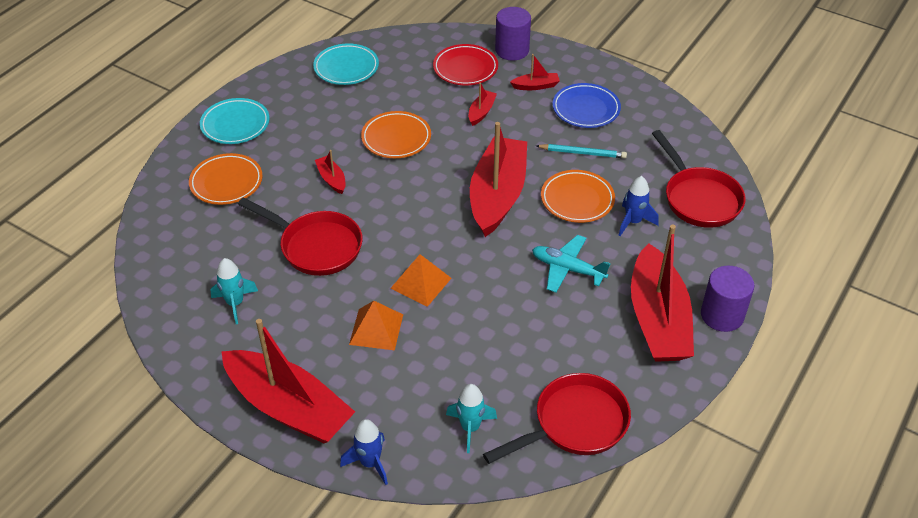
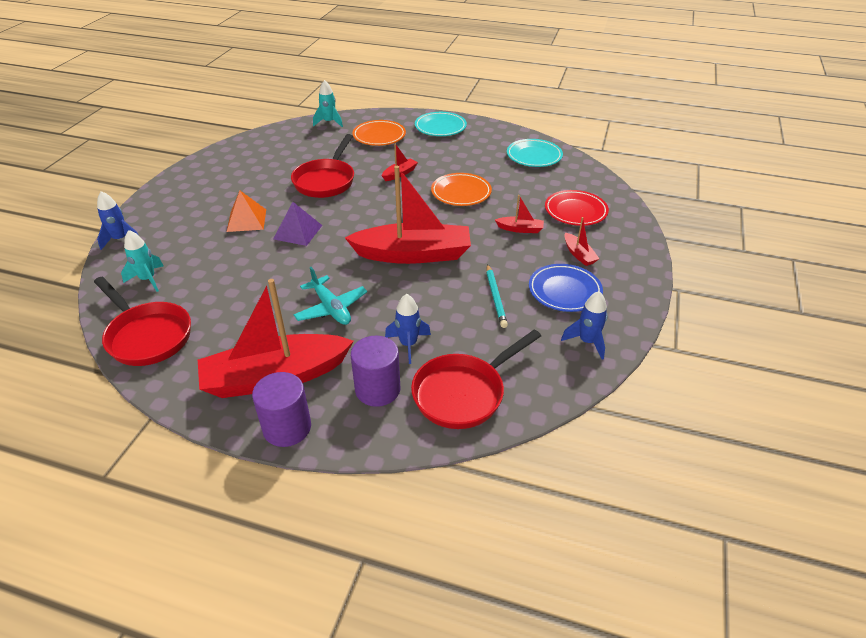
camera: 75 degrees right, 5 degrees down
turquoise rocket [210,258,258,324] -> turquoise rocket moved to [313,80,343,127]
red boat [221,319,355,444] -> none
orange pyramid [390,254,451,307] -> purple pyramid [273,202,322,246]
purple cylinder [495,7,531,61] -> purple cylinder moved to [351,336,401,407]
turquoise plane [532,235,611,293] -> turquoise plane turned 135 degrees clockwise [293,267,367,325]
orange plate [541,170,615,223] -> none
none -> blue rocket [561,291,608,359]

